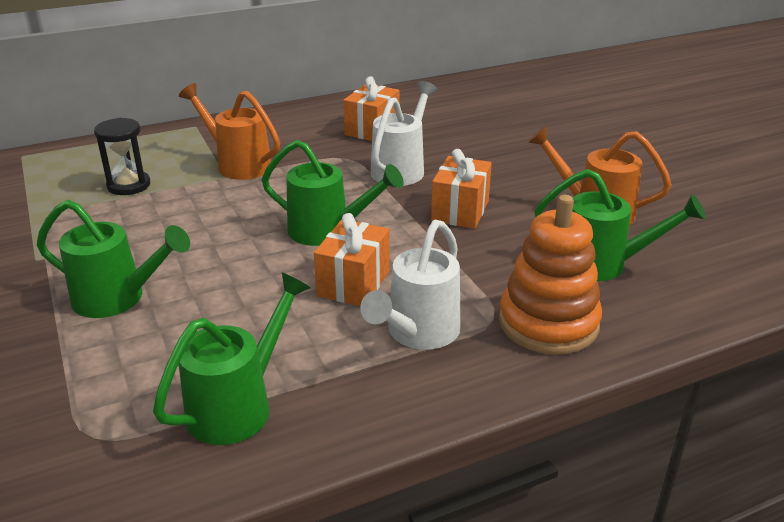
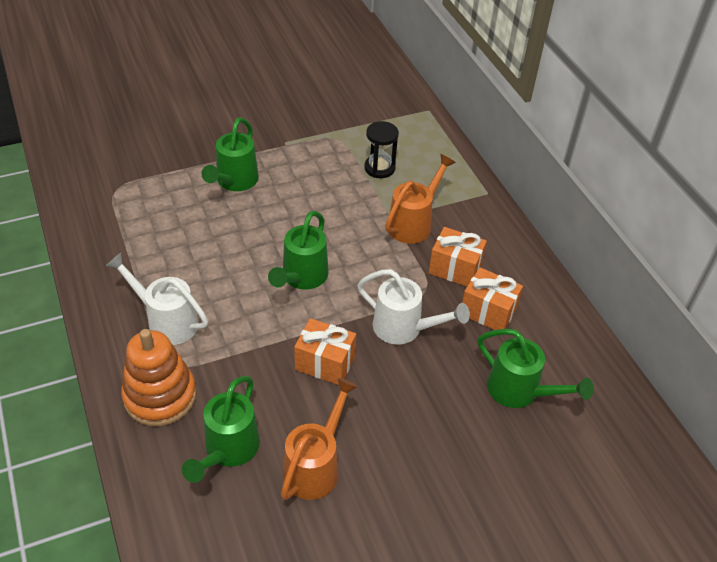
camera: 90 degrees right, 15 degrees up
green watering can [153,272,311,445] -> green watering can moved to [478,329,594,408]
orange gift [314,213,389,306] -> orange gift moved to [429,227,487,286]

